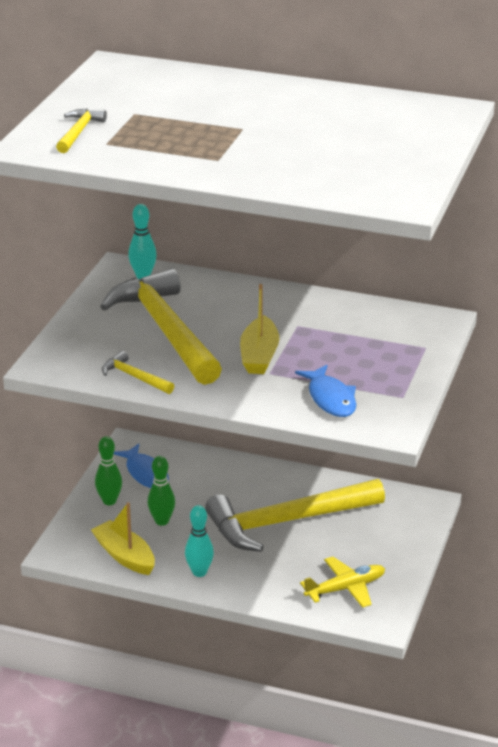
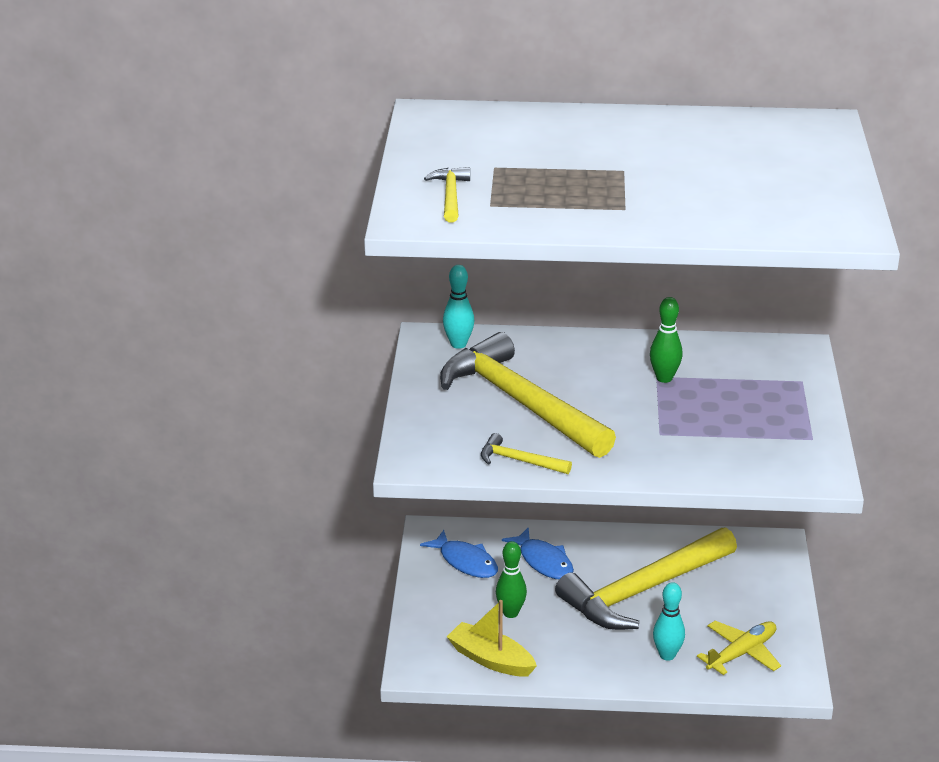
camera: 15 degrees left, 0 degrees up
green bowling pin [95,436,122,505] -> green bowling pin moved to [650,297,683,383]
turquoise bowling pin [185,505,214,577] -> turquoise bowling pin moved to [653,582,685,661]
yellow boat [240,284,279,374] -> none
blue fish [295,365,356,417] -> blue fish moved to [502,527,574,579]

